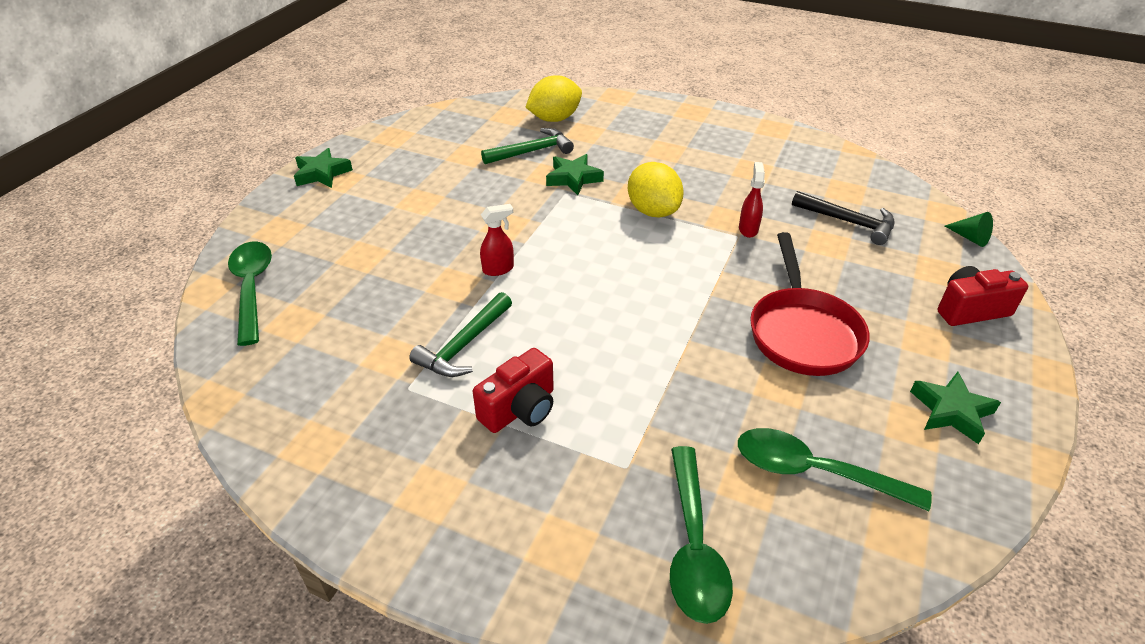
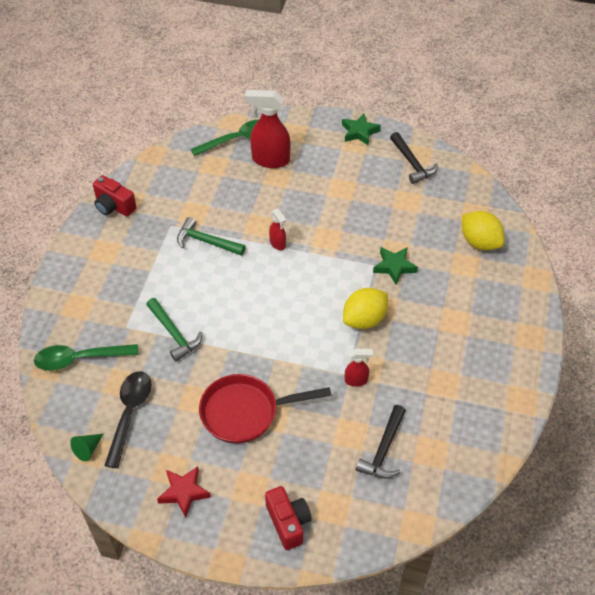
camera: 80 degrees right, 10 degrees up
red camera [473,348,554,433] -> red camera moved to [93,175,136,217]
green hammer [481,128,574,164] -> green hammer moved to [146,298,202,361]
green spoon [738,428,932,511] -> black spoon [104,371,152,468]
green star [910,372,1001,444] -> red star [157,466,211,518]
green cone [945,212,993,247] -> green cone moved to [70,434,103,461]
none -> red spray bottle [244,90,290,168]
none -> black hammer [390,132,438,184]

